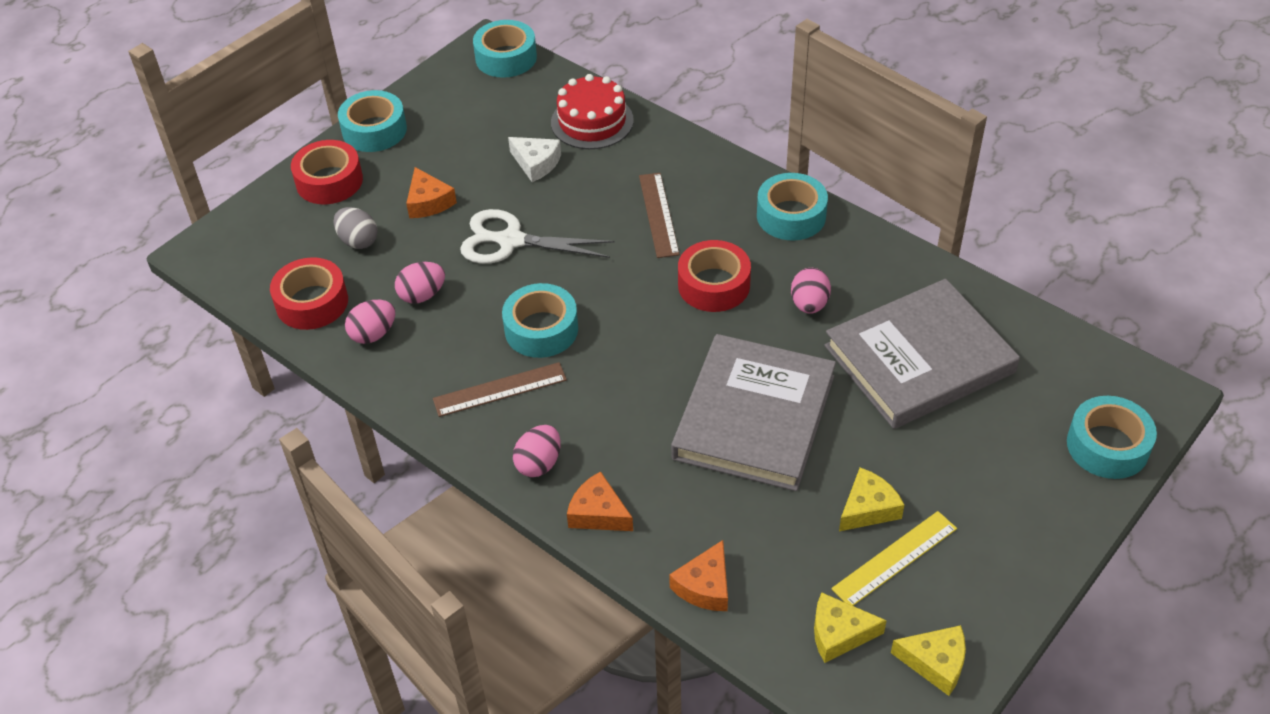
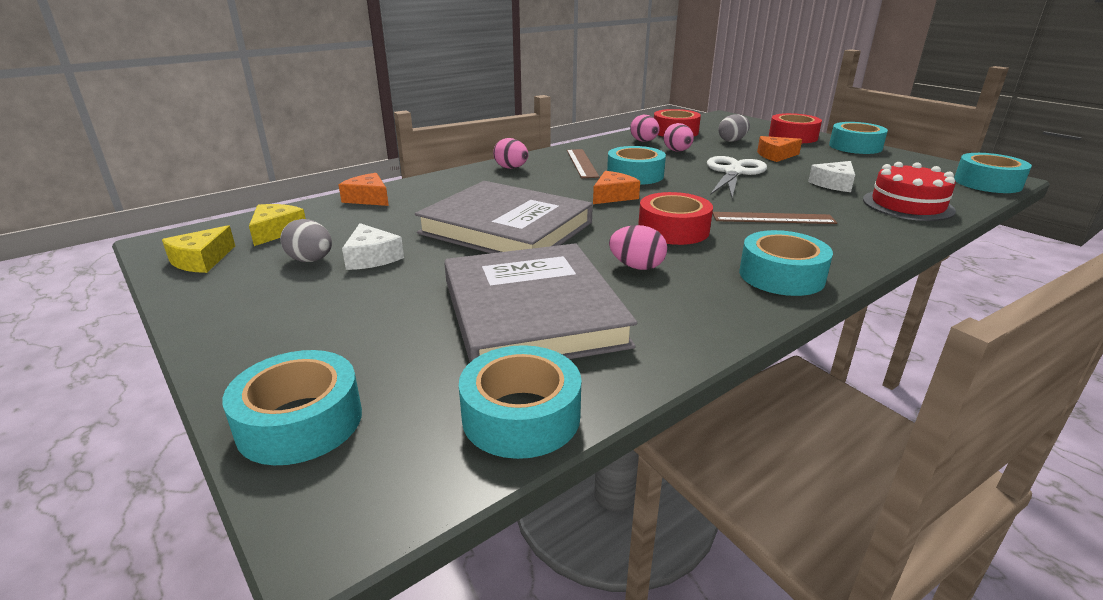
camera: 100 degrees right, 20 degrees down
orange cheese [567,471,633,531] -> orange cheese moved to [593,171,640,204]
yellow ruler [831,511,957,606] -> grey egg [280,219,332,262]
yellow cheese [839,468,904,531] -> white cheese [342,223,404,270]
none -> turquoise tape [459,345,581,459]

